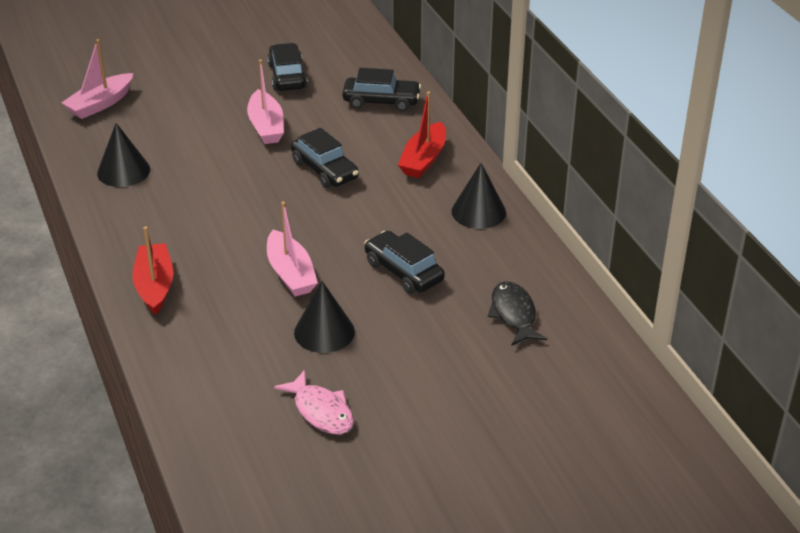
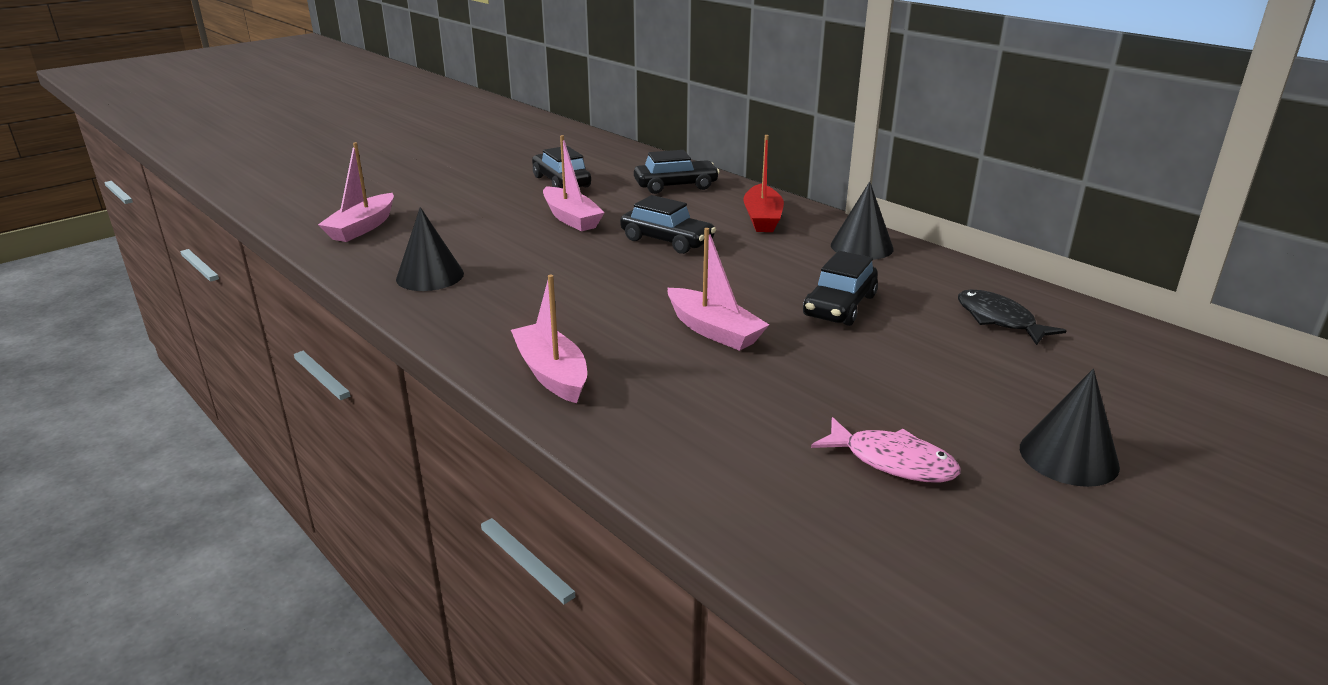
camera: 20 degrees left, 10 degrees down
red boat [132,227,173,315] -> pink boat [511,275,587,403]
black cone [294,281,355,353] -> black cone moved to [1020,369,1120,487]
black car [364,231,445,294] -> black car turned 90 degrees counterclockwise [803,251,878,326]

